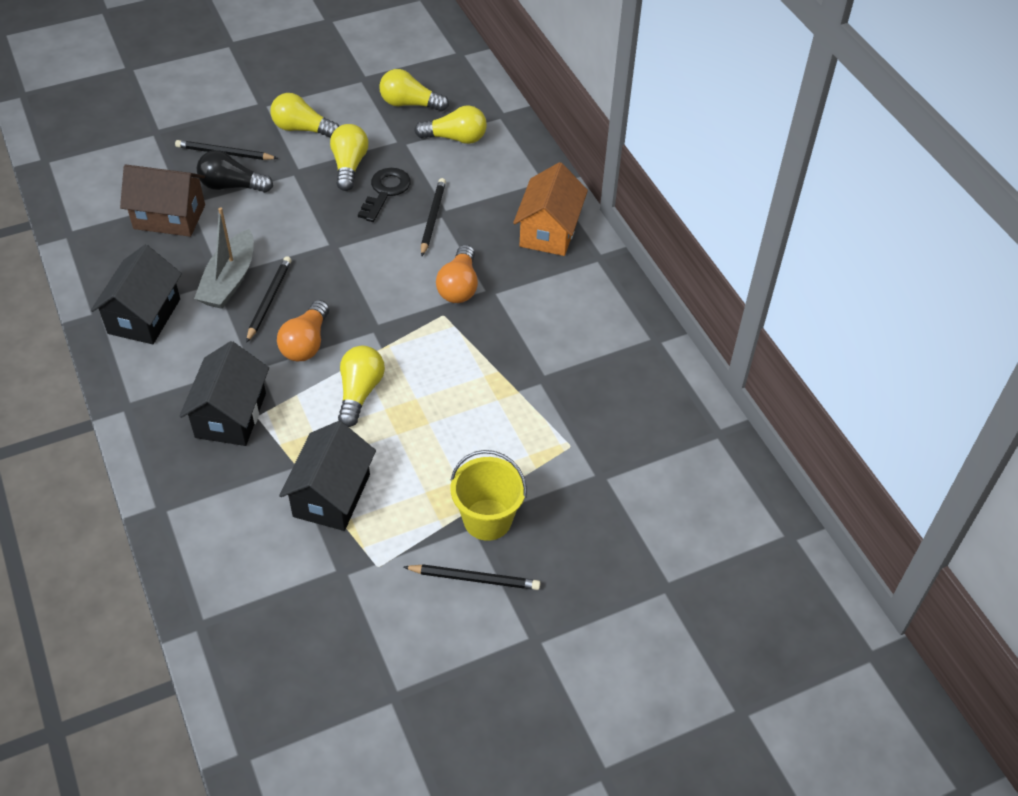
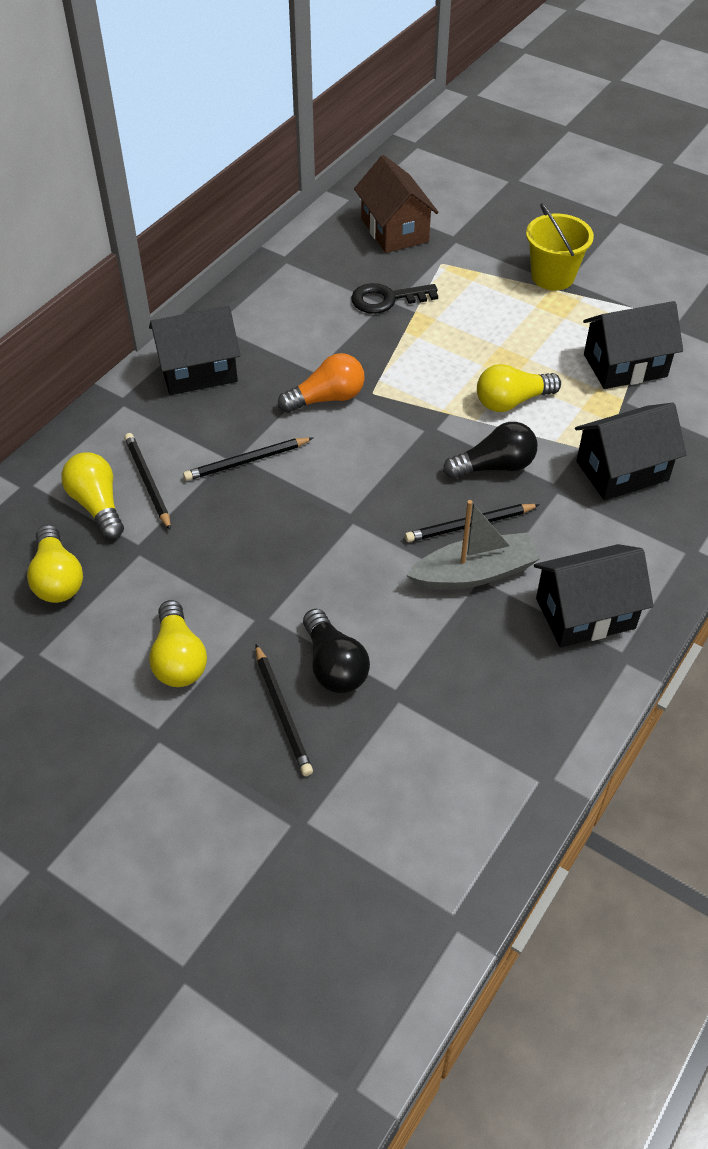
camera: 120 degrees left, 0 degrees up
brown house [120,164,205,237] -> brown house moved to [354,155,439,253]
orange light bulb [277,300,329,361] -> black light bulb [443,422,537,479]
yellow light bulb [330,124,368,191] -> none
black key [358,168,411,222] -> black key moved to [351,283,438,314]
black pencil [404,564,540,590] -> black pencil moved to [124,433,171,531]
orange house [513,162,588,256] -> black house [149,306,240,395]

